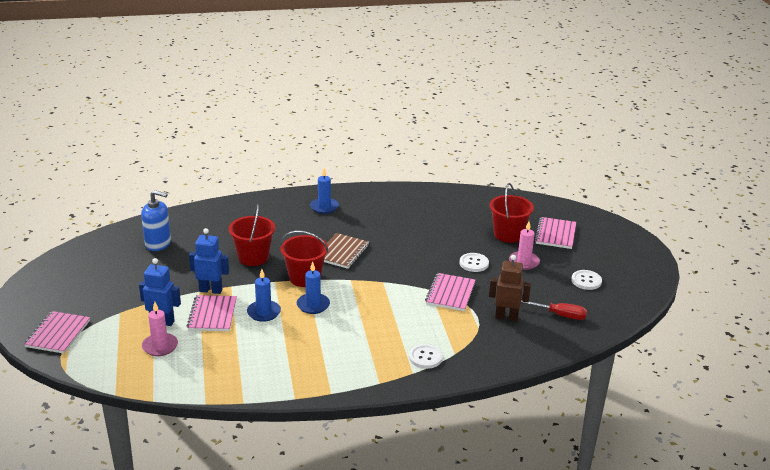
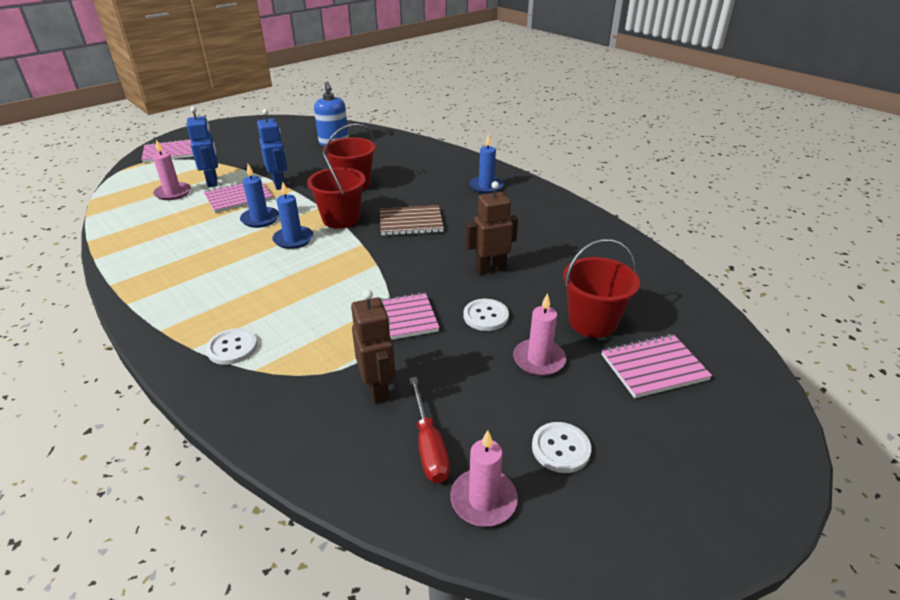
camera: 60 degrees right, 5 degrees up
none -> pink candle [450,430,518,527]
none -> brown robot [466,181,518,275]

